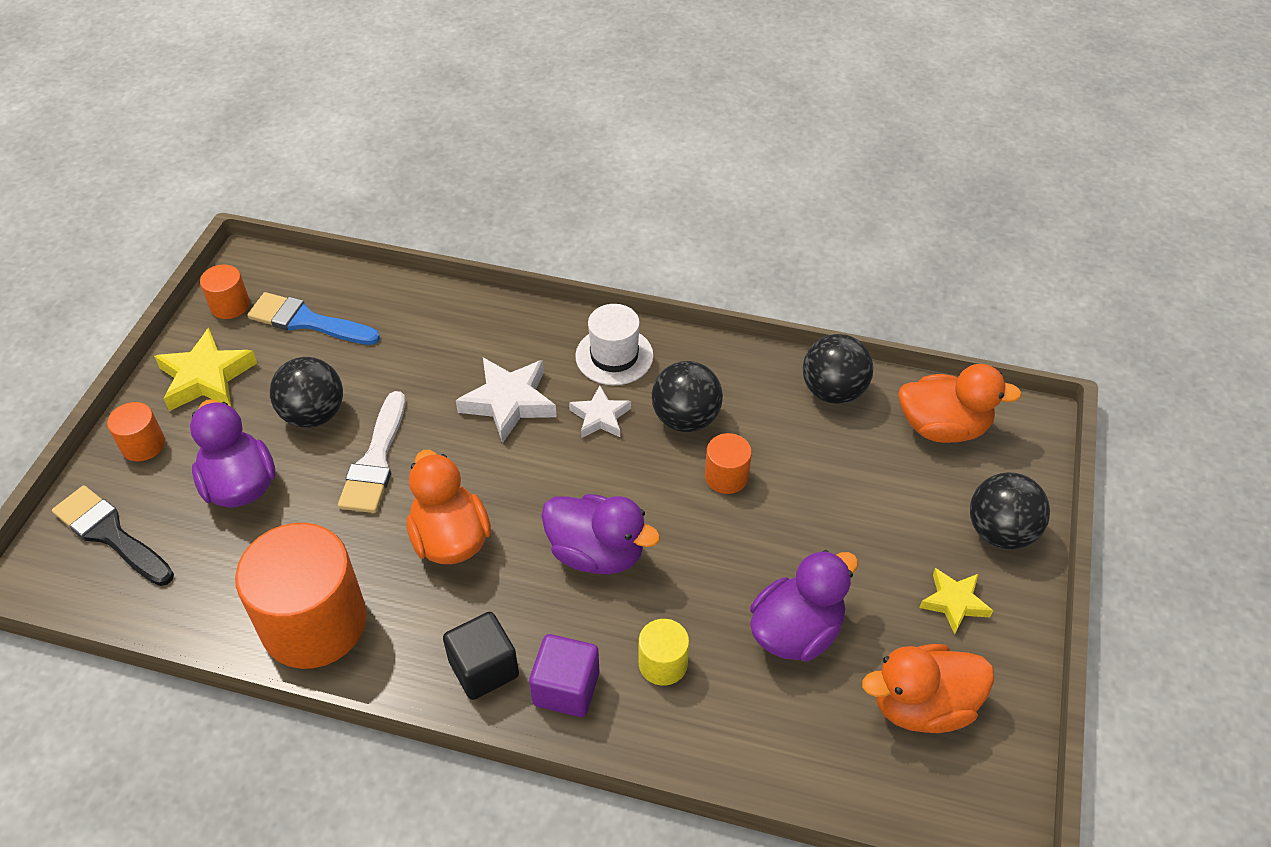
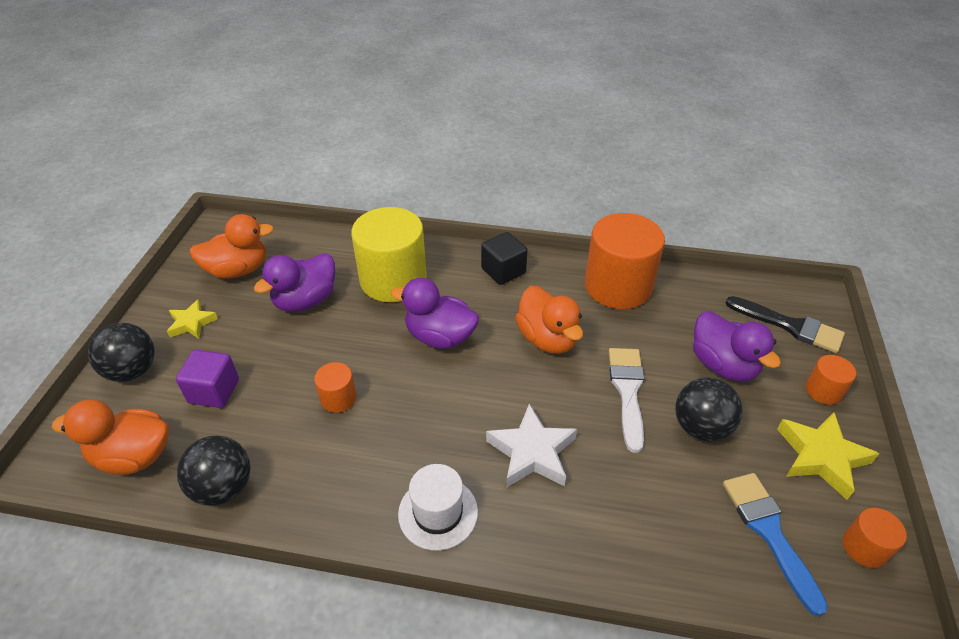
camera: 175 degrees right, 5 degrees down
blue brush [247,292,380,345] -> blue brush turned 120 degrees counterclockwise [723,473,828,616]
purple cube [529,634,599,717] -> purple cube moved to [176,350,239,408]
white star [569,385,631,438] -> none
yellow cylinder [639,619,689,686] -> yellow cylinder [351,207,427,302], size x2.18
black ball [652,361,723,432] -> none

